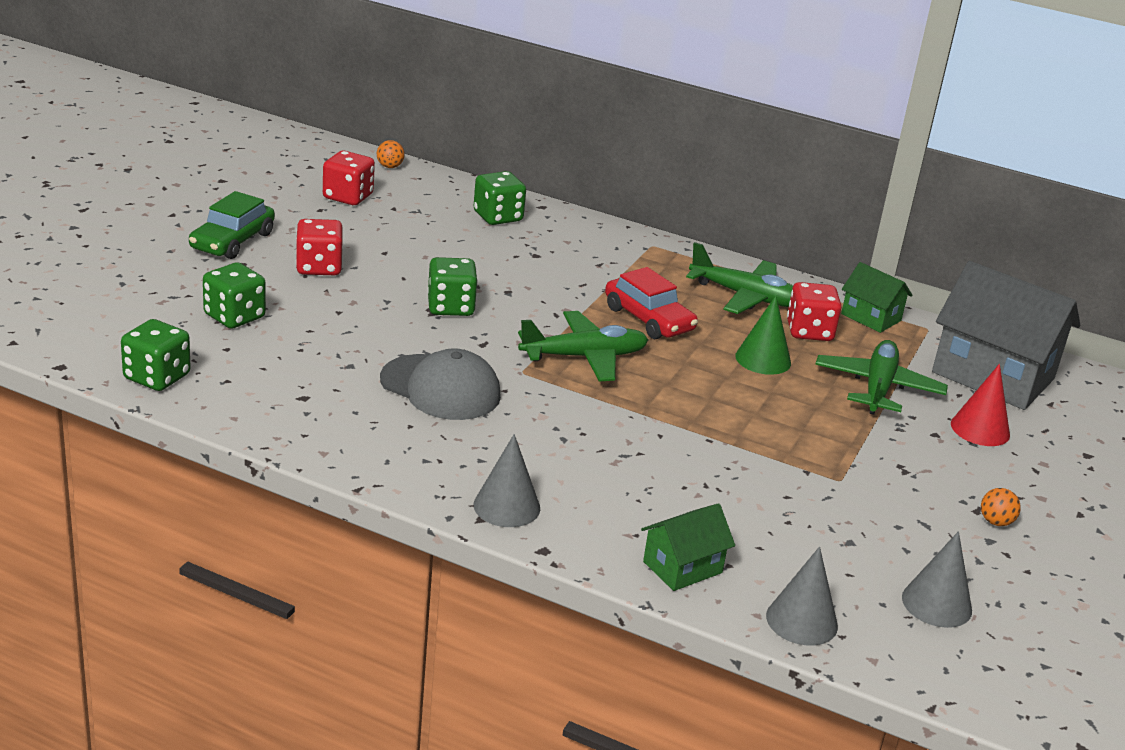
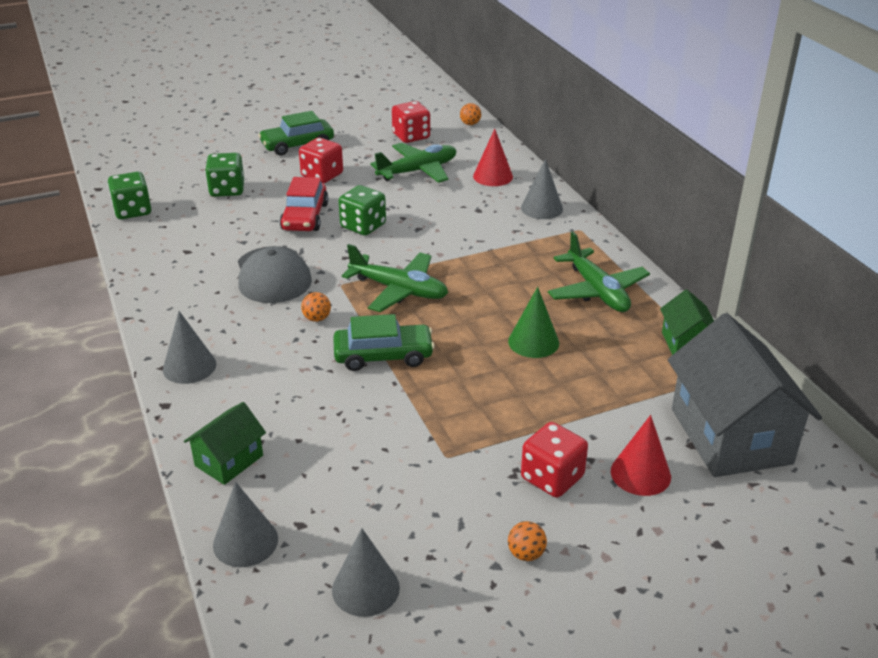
camera: 45 degrees right, 5 degrees up
green dice [474,171,526,225] -> red cone [473,129,513,186]
red car [605,267,698,339] -> red car moved to [280,177,329,231]
green house [641,503,735,591] -> green house turned 60 degrees counterclockwise [184,402,266,485]
red dice [787,282,841,341] -> red dice moved to [521,422,588,498]
green plane [815,340,948,415] -> green plane moved to [370,143,457,183]
none -> orange ball [301,292,331,322]
none -> green car [333,314,435,371]
none -> grey cone [521,159,563,219]

